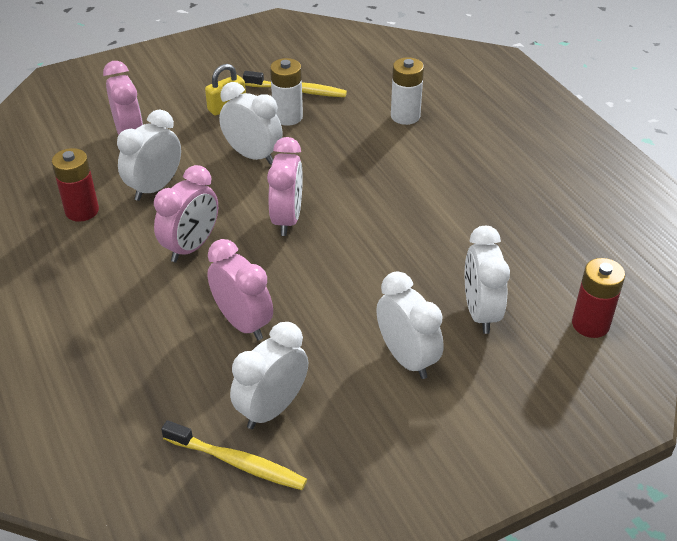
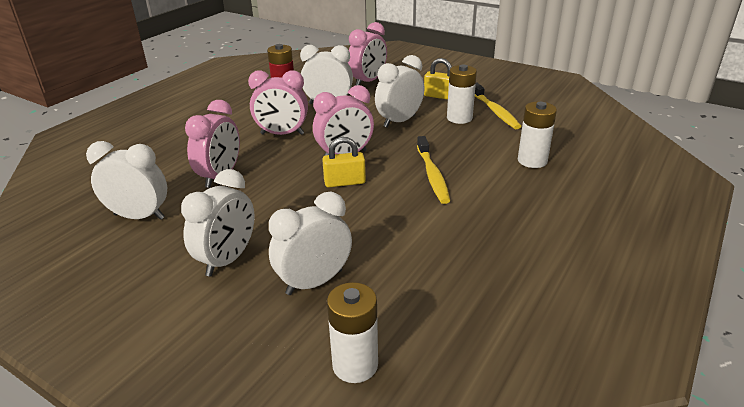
camera: 60 degrees right, 10 degrees down
yellow toothbrush [161,420,307,490] -> yellow toothbrush moved to [417,136,450,204]
white clock [219,82,283,165] -> white clock turned 135 degrees counterclockwise [375,55,425,127]
red battery [572,258,625,338] -> white battery [327,282,378,383]
none -> yellow padlock [322,137,366,187]

